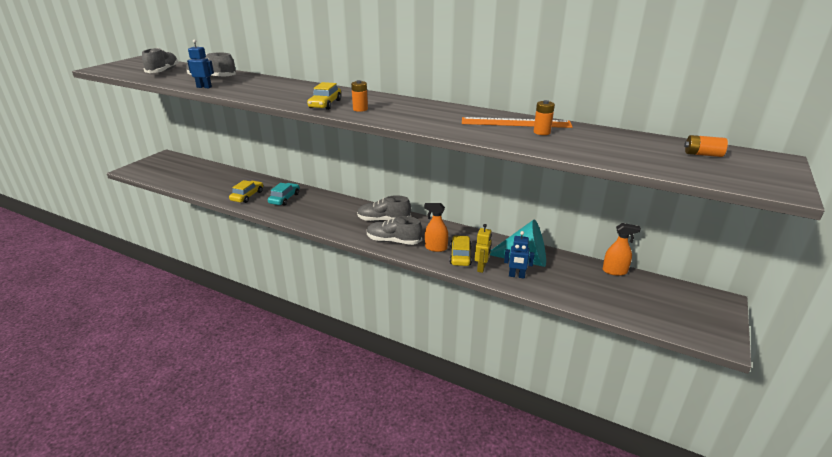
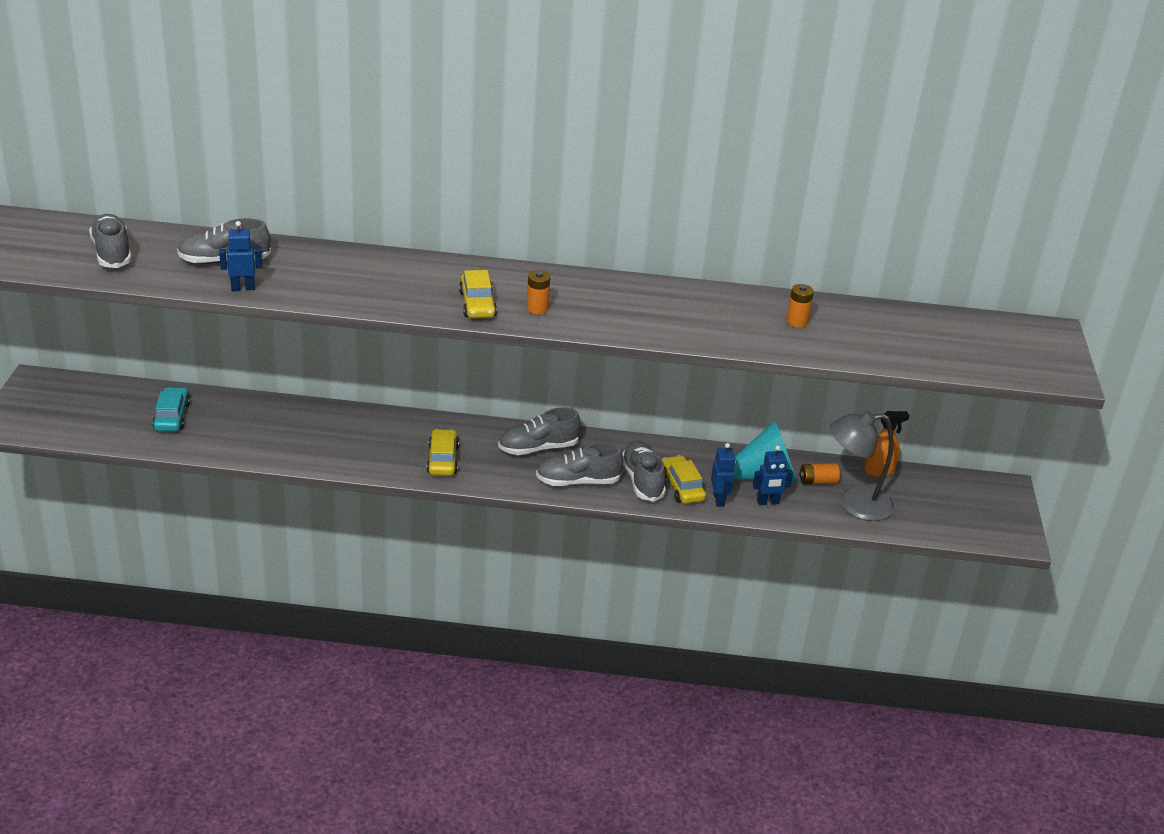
camera: 25 degrees left, 5 degrees up
yellow car [229,180,263,203] -> yellow car moved to [427,429,459,476]
turquoise car [268,183,300,206] -> turquoise car moved to [152,387,190,431]
orange spray bottle [424,203,448,252] -> grey shoe [622,441,666,502]
orange ruler [462,117,573,128] -> none
yellow robot [475,224,492,273] -> blue robot [711,443,736,507]
orange battery [684,135,728,157] -> orange battery moved to [799,463,840,484]
none -> grey lamp [830,411,894,521]

